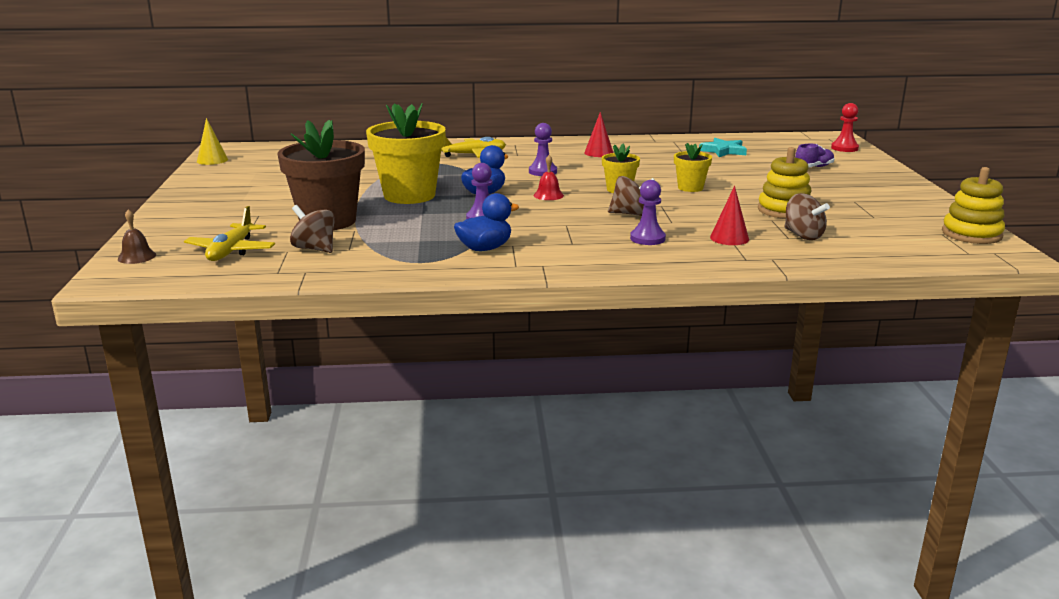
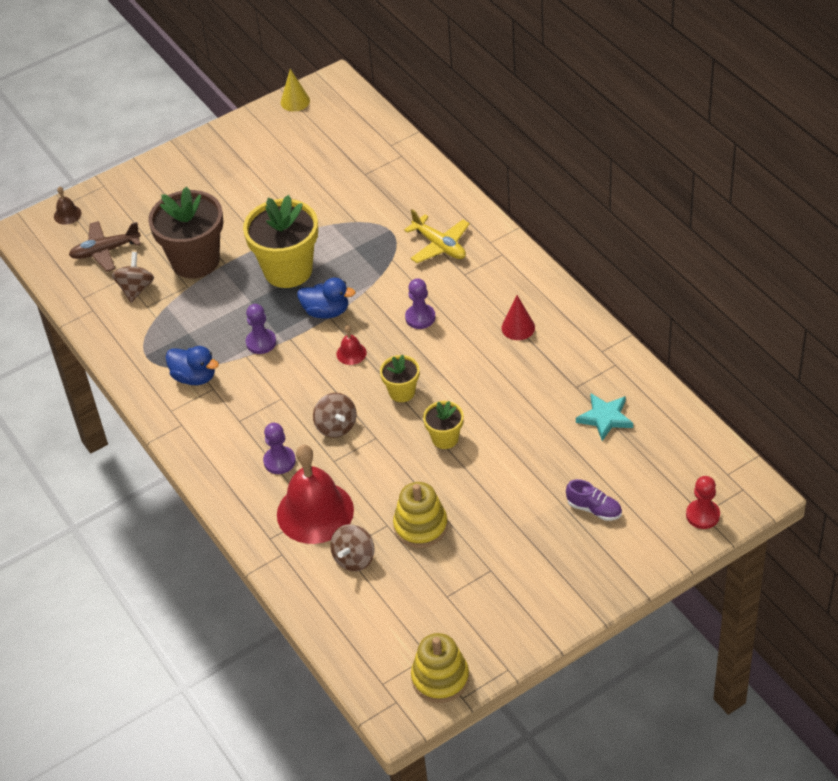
camera: 65 degrees right, 25 degrees up
yellow plane [184,206,275,261] -> brown plane [69,221,141,272]
red cone [710,186,749,245] -> red bell [277,445,354,544]

